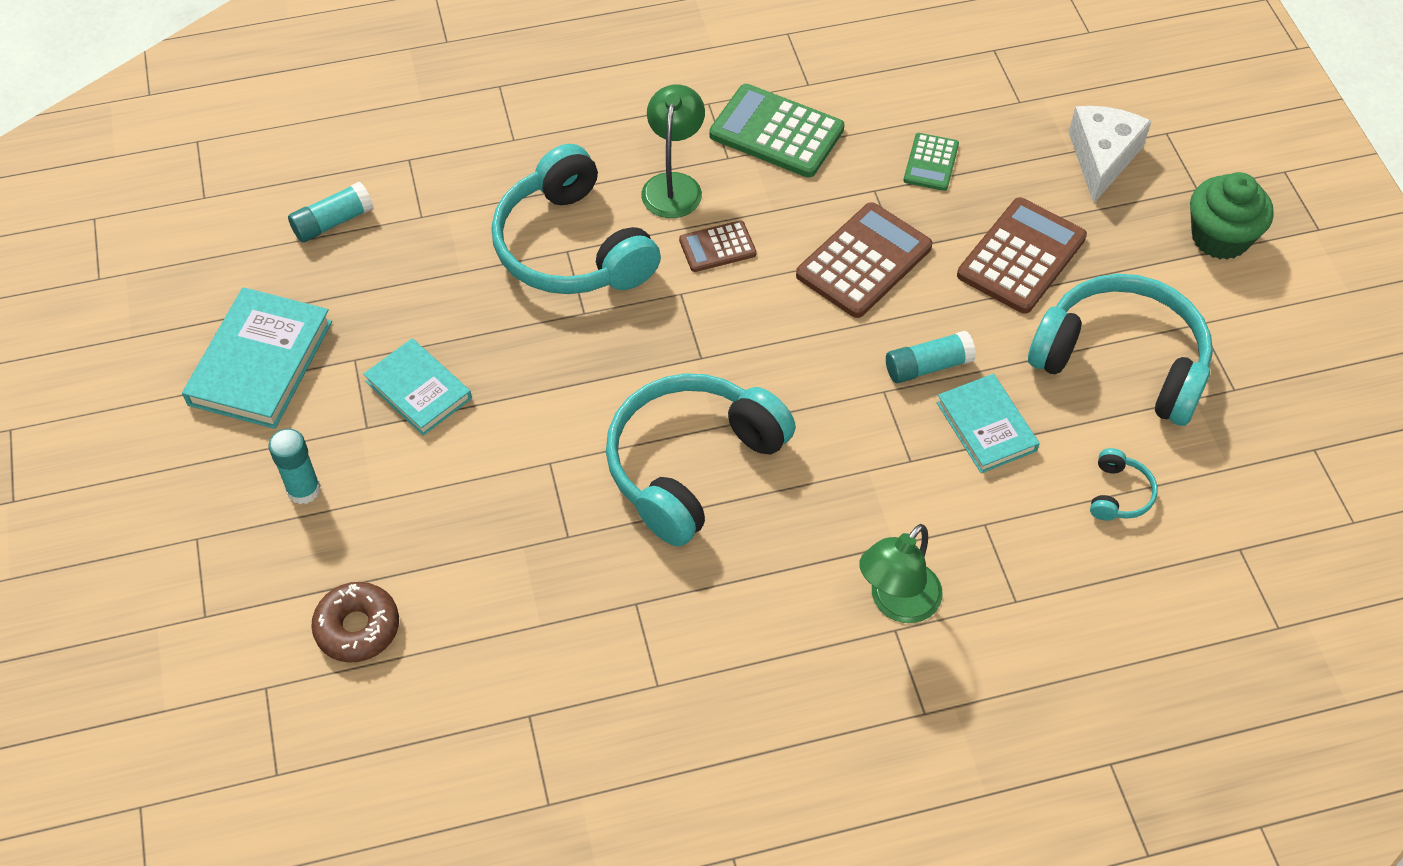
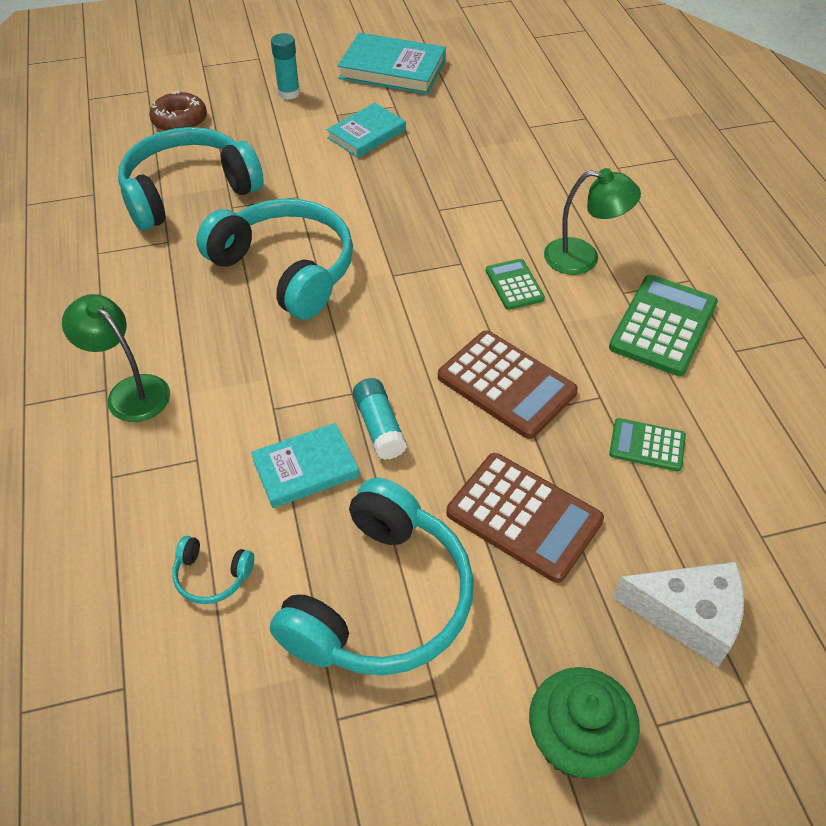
camera: 90 degrees right, 5 degrees down
turquoise glue stick [288,182,373,242] -> none
turquoise headphones [492,144,661,294] -> turquoise headphones moved to [118,127,264,230]
brown calculator [679,220,756,272] -> green calculator [486,259,545,310]

